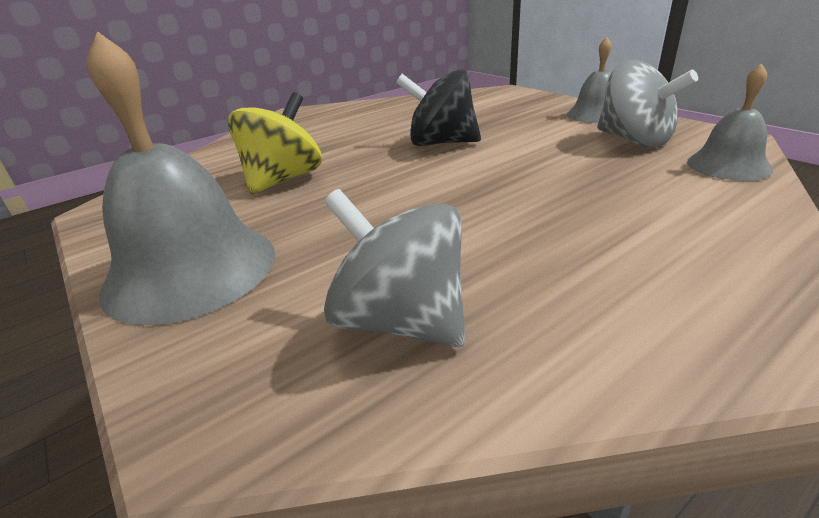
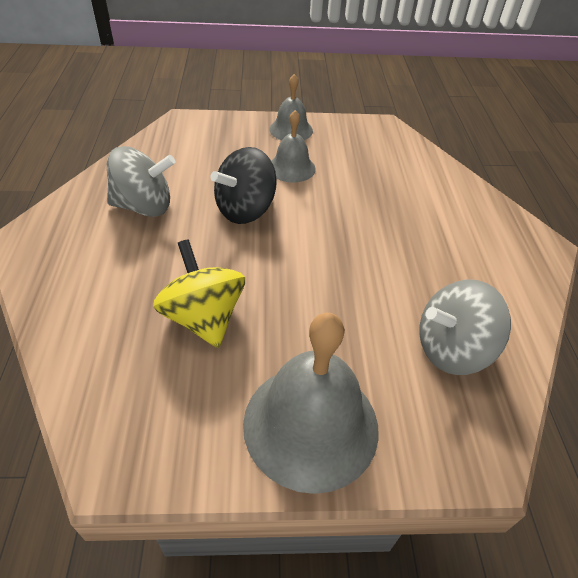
camera: 60 degrees left, 15 degrees up
grey spinning top [597,60,698,148] -> grey spinning top moved to [107,146,176,217]
grey bell [687,63,773,181] -> grey bell moved to [271,110,316,183]

